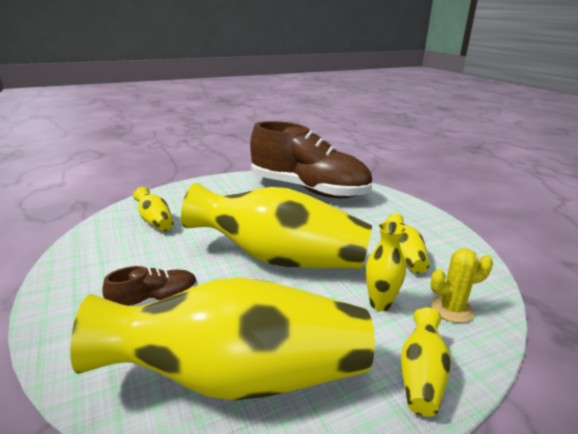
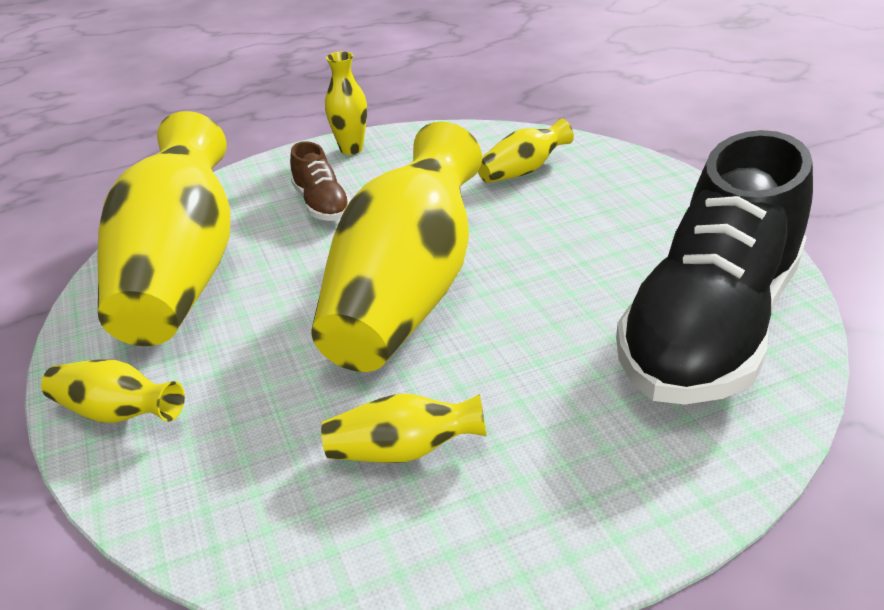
camera: 95 degrees right, 10 degrees up
brown shoe [250,121,372,198] -> black shoe [616,130,813,405]
yellow vase [366,222,406,311] -> yellow vase moved to [325,51,367,155]
yellow cactus [431,248,493,323] -> none

